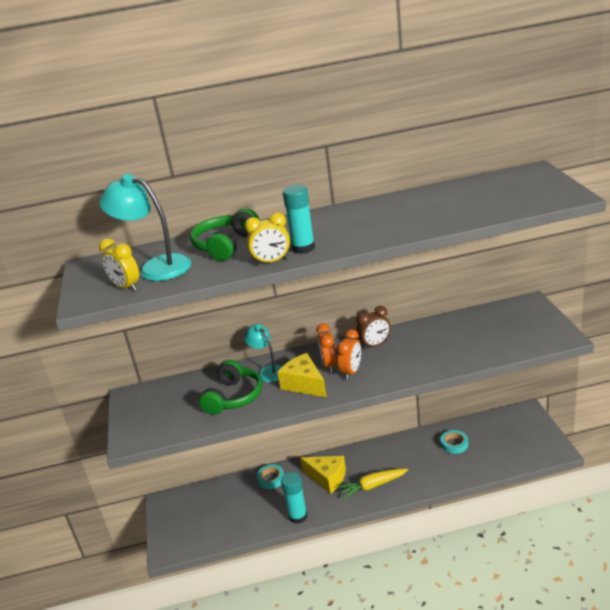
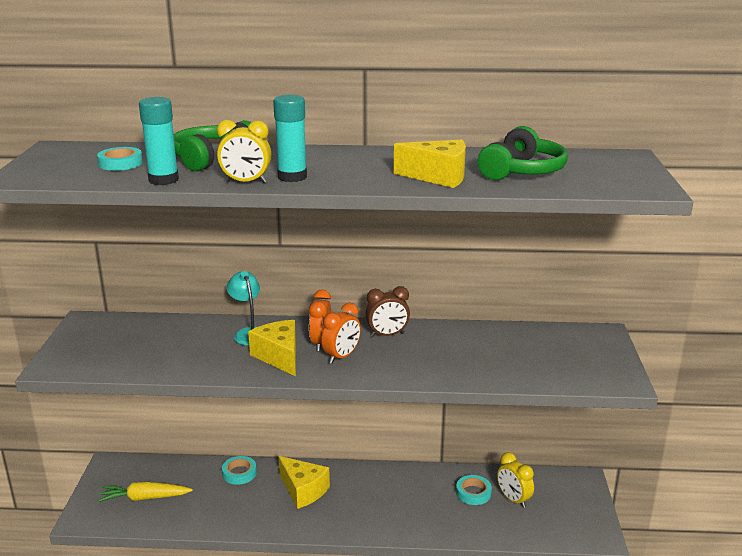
camera: 10 degrees right, 5 degrees down
turquoise lamp [99,174,192,281] -> turquoise tape [97,147,143,171]
yellow clock [99,239,139,291] -> yellow clock moved to [497,452,534,508]
green headphones [199,360,262,415] -> green headphones moved to [478,126,568,180]
turquoise glue stick [281,472,307,524] -> turquoise glue stick moved to [139,97,179,185]
yellow carrot [337,469,408,499] -> yellow carrot moved to [98,482,193,502]
none -> yellow cheese [394,140,466,188]

